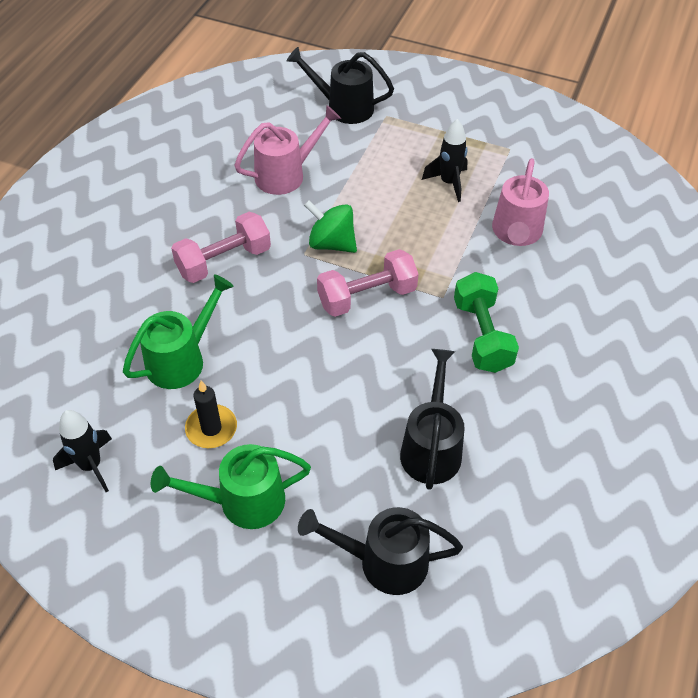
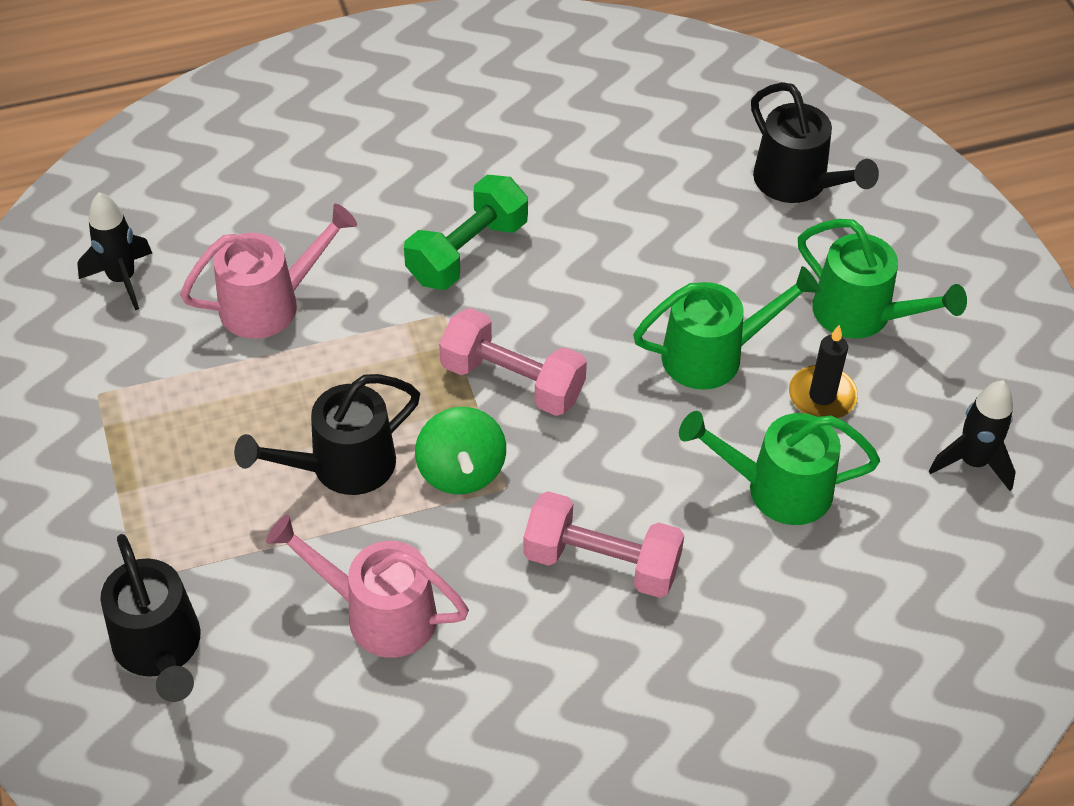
camera: 130 degrees left, 0 degrees up
black watering can [400,349,464,490] -> black watering can moved to [234,374,420,495]
black rocket [422,119,468,202] -> black rocket moved to [77,192,152,310]
none -> green watering can [633,266,820,390]

